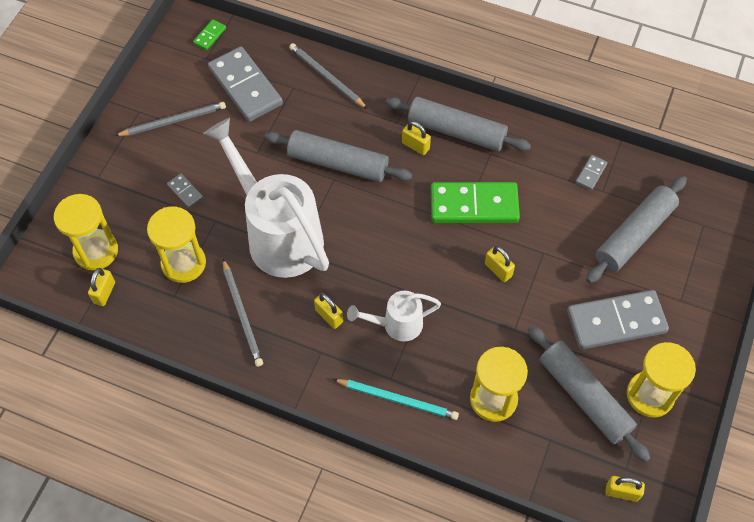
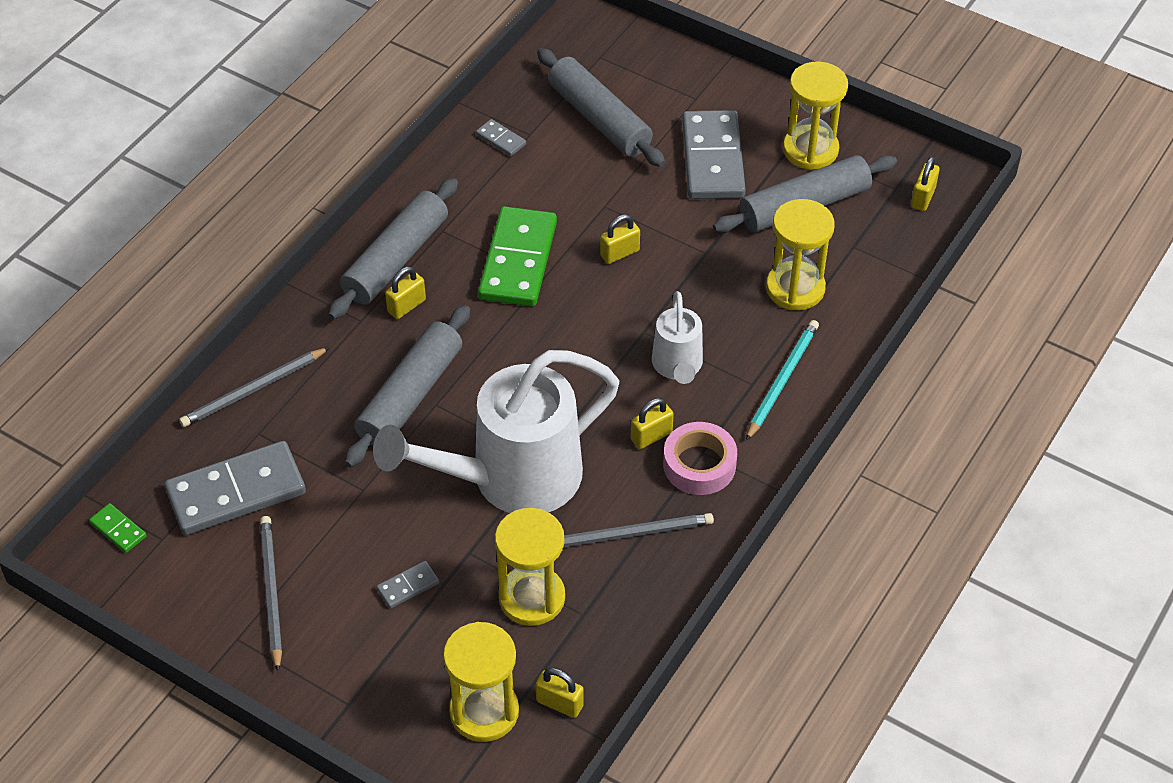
camera: 80 degrees left, 10 degrees down
none -> pink tape [663,422,737,495]

